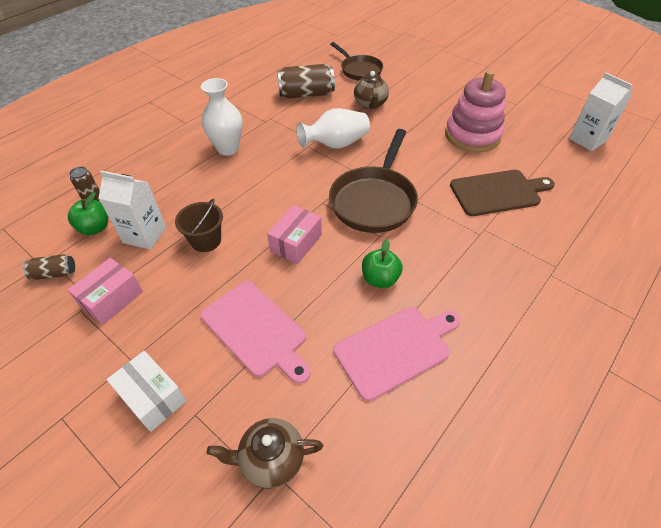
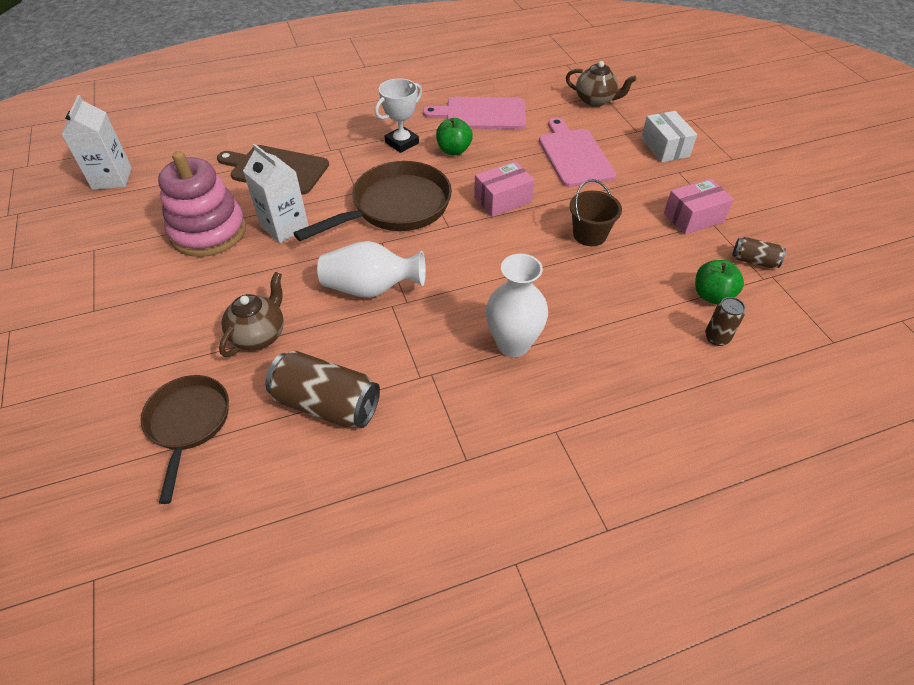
camera: 150 degrees left, 0 degrees up
white carton [98,171,166,250] -> white carton moved to [243,144,309,243]
none -> white trophy [375,78,422,153]

